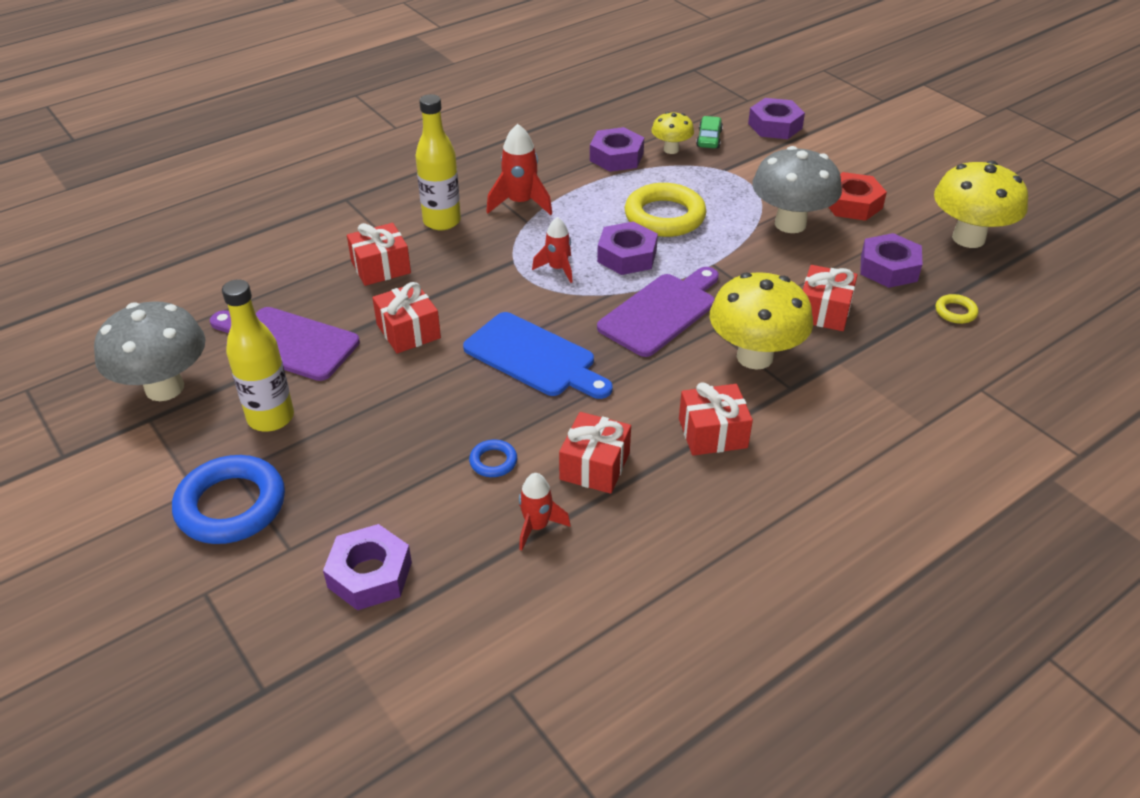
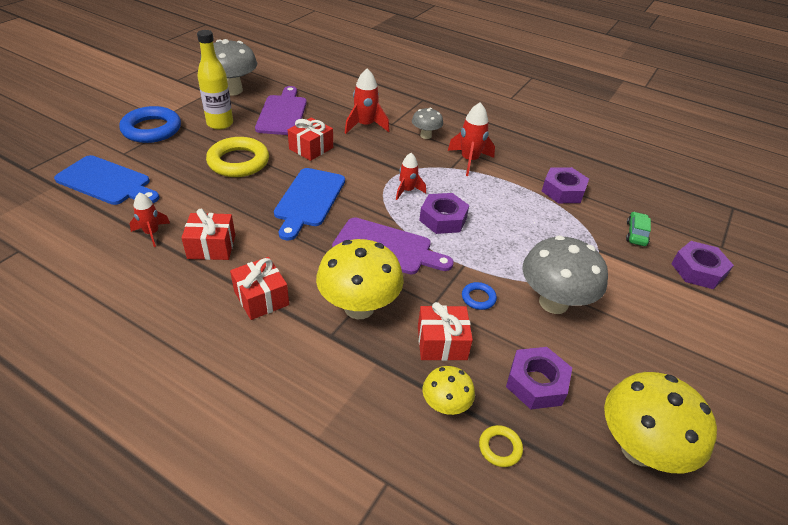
camera: 65 degrees right, 0 degrees up
purple nut [323,524,412,610] -> blue cutting board [54,155,159,205]
red gift [347,223,411,286] -> red rocket [345,69,390,134]
yellow bottle [415,94,461,230] -> grey mushroom [412,108,443,139]
blue ring [469,439,517,477] -> blue ring moved to [462,282,497,310]
yellow ring [625,183,706,237] -> yellow ring moved to [206,137,269,177]
yellow mushroom [652,112,694,154] -> yellow mushroom moved to [423,366,475,415]
green car [696,116,723,148] -> green car turned 60 degrees counterclockwise [626,212,651,246]
red nut [828,172,887,221] -> none

